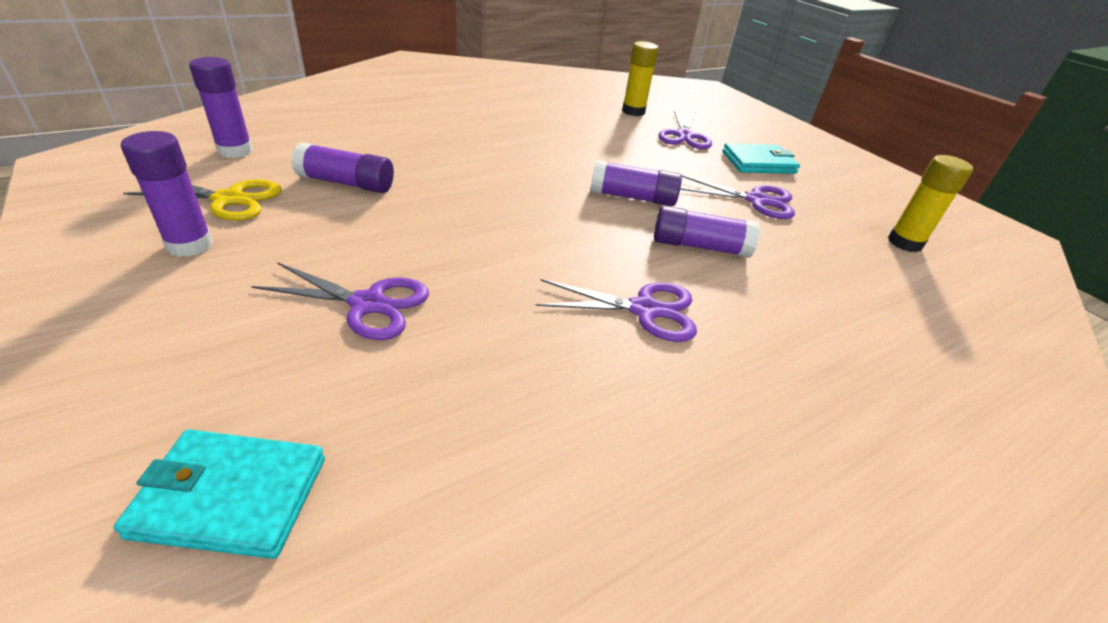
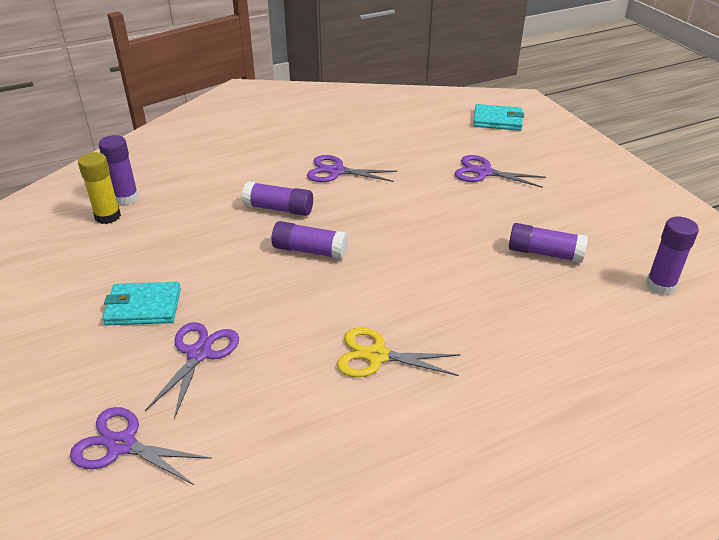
camera: 170 degrees left, 0 degrees up
purple glue stick [121,131,214,257] -> purple glue stick moved to [99,135,139,205]
yellow scissors [123,179,282,221] -> yellow scissors moved to [337,327,461,377]
yellow glue stick [622,41,659,116] -> none
purple scissors [680,175,795,219] -> purple scissors moved to [70,407,212,485]

